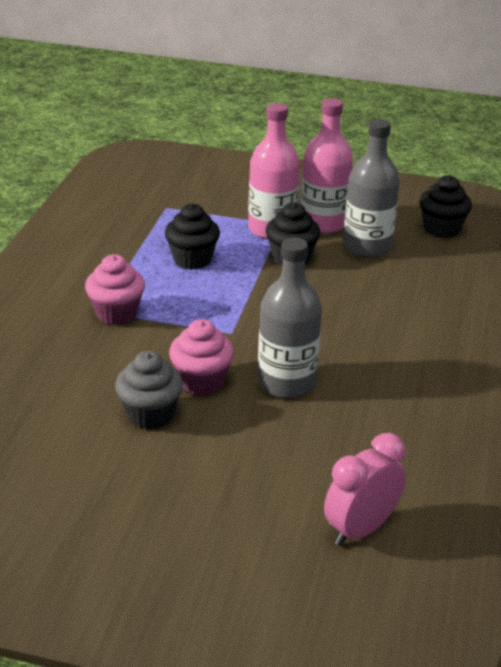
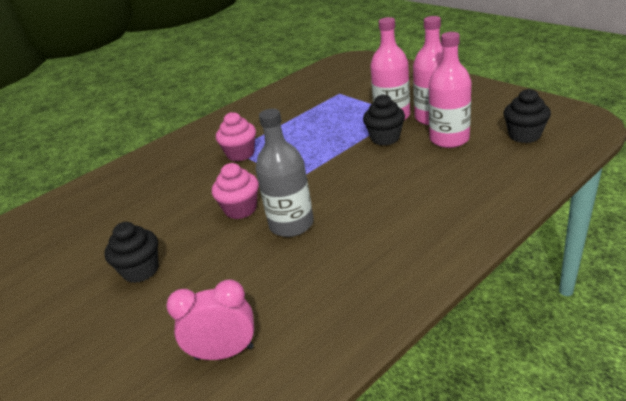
camera: 40 degrees right, 0 degrees up
grey cupcake [115,351,183,430] -> none
black cupcake [165,203,220,269] -> black cupcake moved to [104,222,159,283]
grey bottle [343,119,400,258] -> pink bottle [429,32,471,148]

